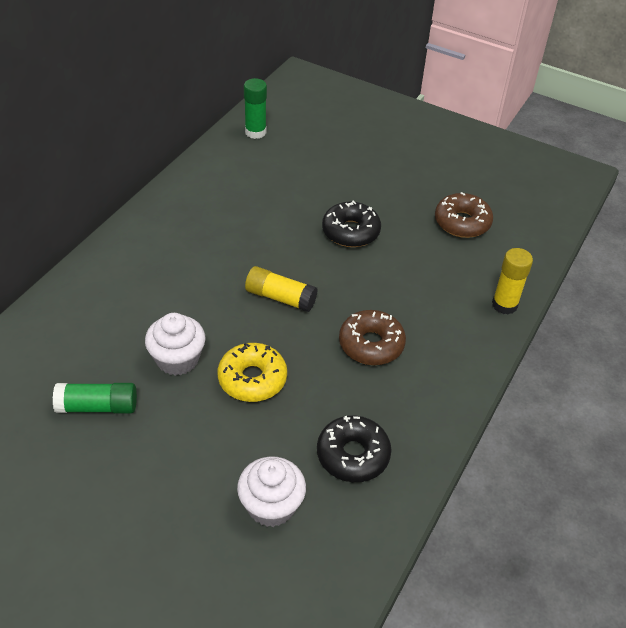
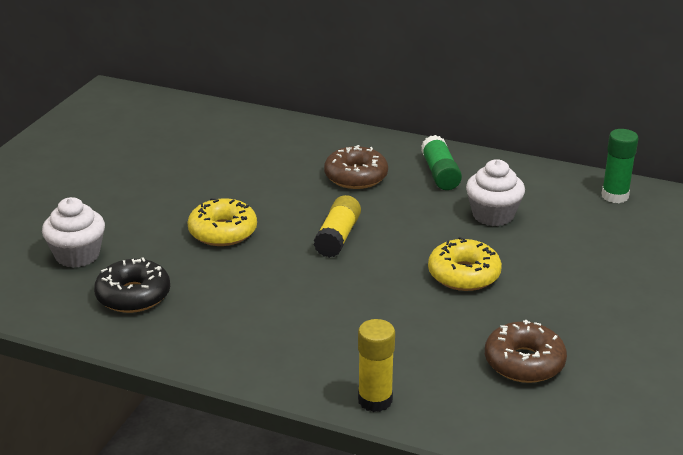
camera: 85 degrees right, 15 degrees down
green glue stick [53,383,137,414] -> green glue stick moved to [421,135,462,190]
white cupcake [145,313,205,376] -> white cupcake moved to [466,159,525,226]
black donut [322,200,381,247] -> yellow donut [428,237,502,291]
brown donut [339,310,406,365] -> brown donut moved to [324,145,388,189]

